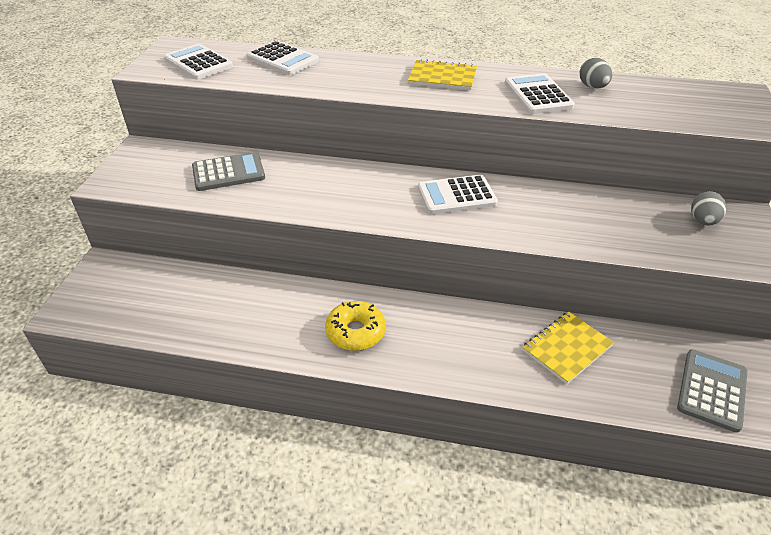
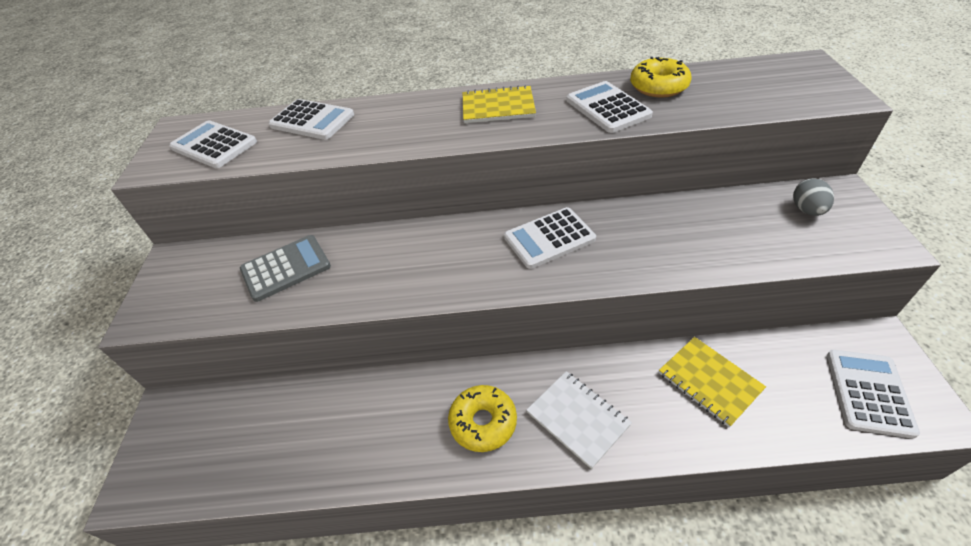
camera: 10 degrees left, 5 degrees up
yellow notebook [522,312,614,384] -> yellow notebook turned 75 degrees counterclockwise [659,337,766,427]
grey egg [579,58,612,89] -> yellow donut [630,57,691,98]
grey calculator [677,349,747,433] -> white calculator [827,350,920,439]
none -> white notebook [526,371,632,469]

